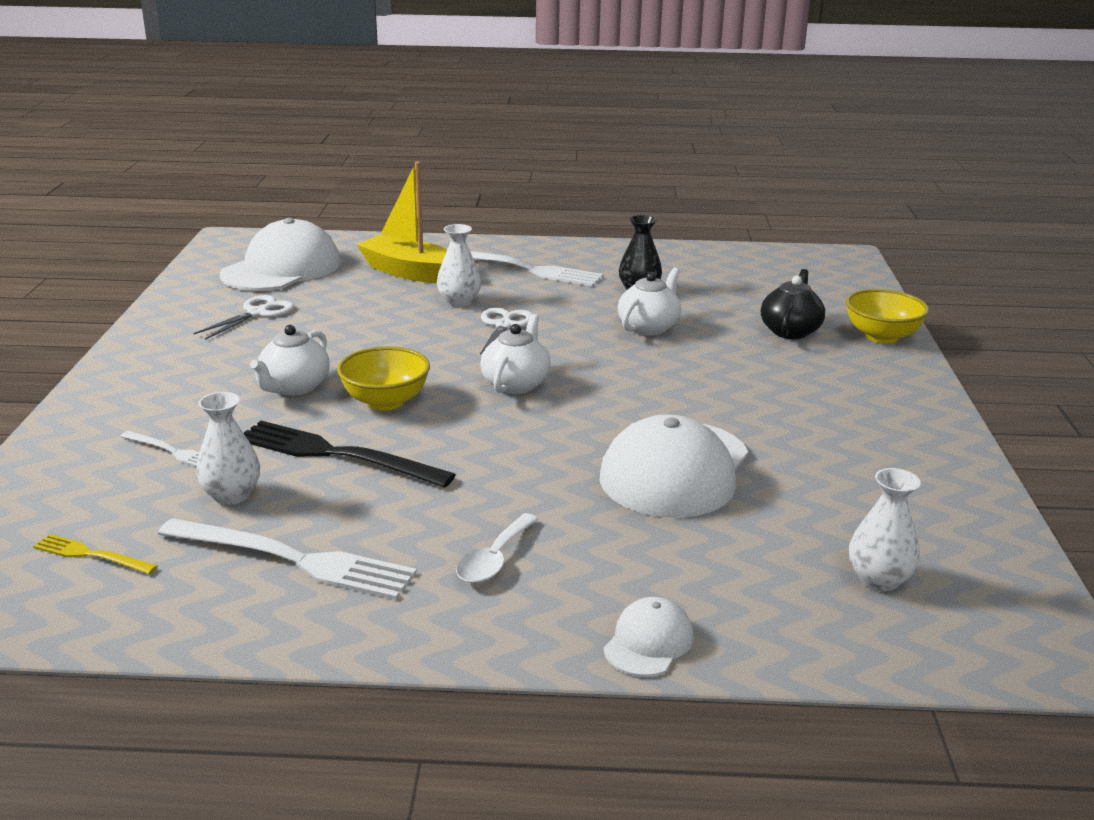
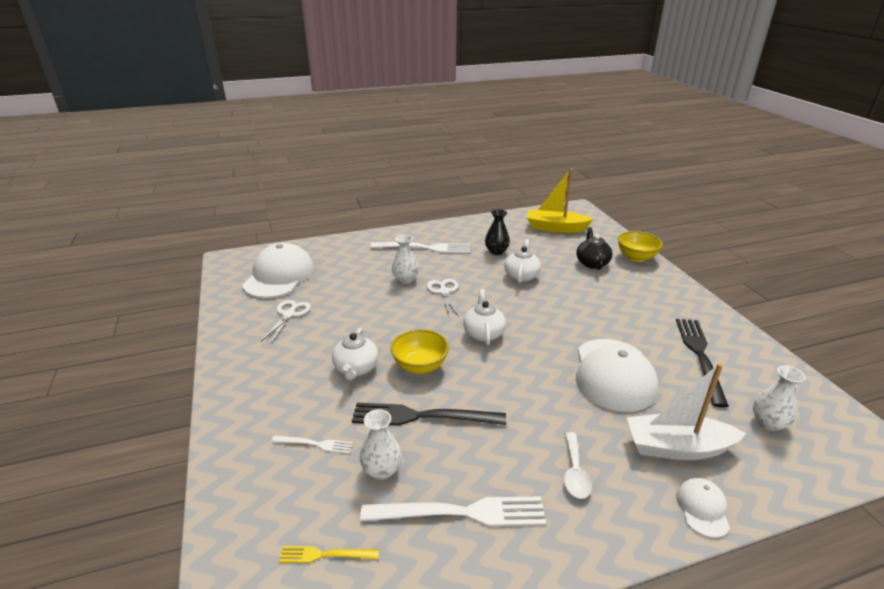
camera: 20 degrees left, 5 degrees up
yellow boat [357,162,447,283] -> yellow boat moved to [527,168,593,233]
none -> white boat [627,363,746,460]
none -> black fork [676,319,729,408]

